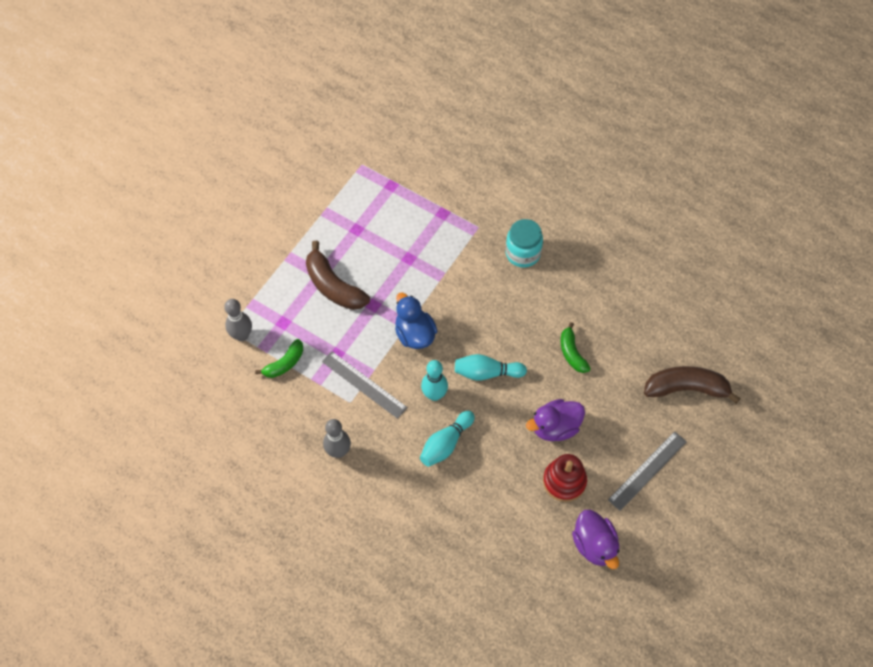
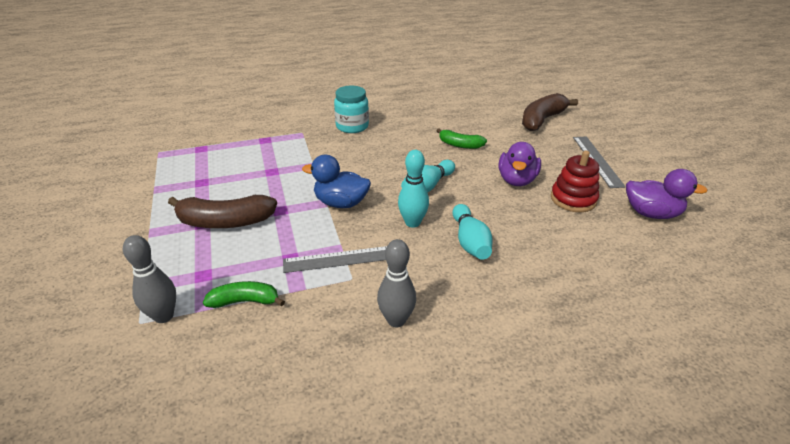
camera: 50 degrees left, 25 degrees down
green banana [255,339,303,378] -> green banana turned 90 degrees counterclockwise [203,281,285,308]

